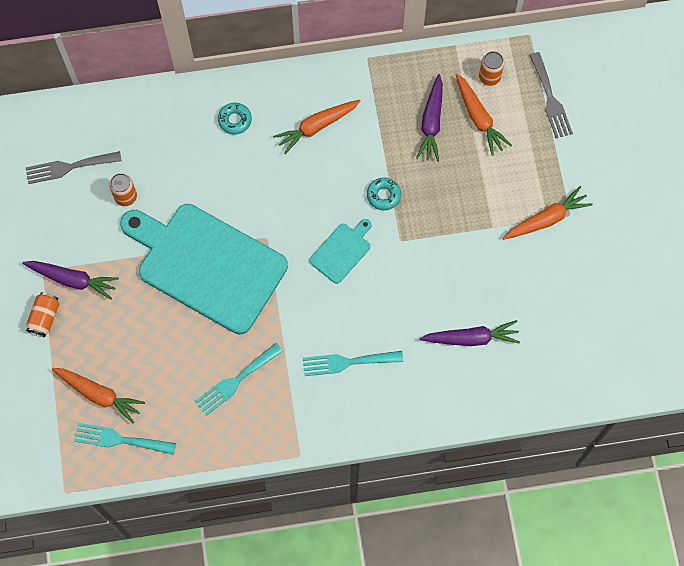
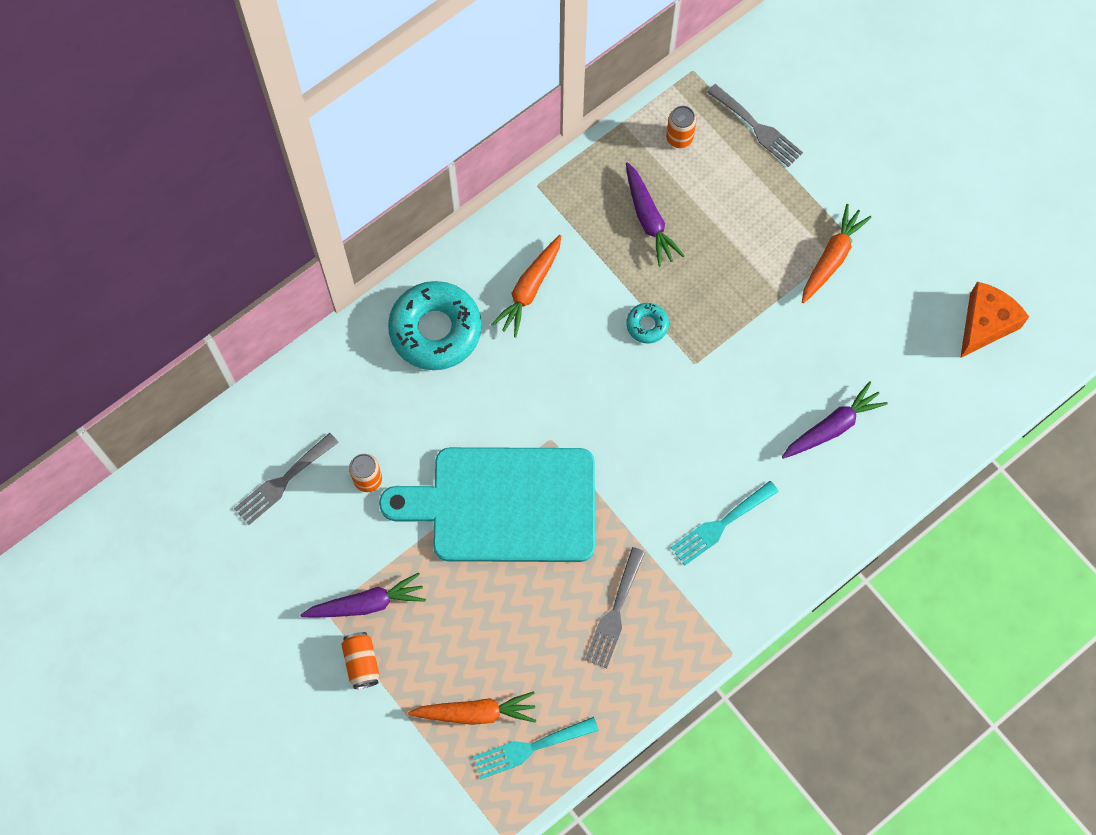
camera: 30 degrees left, 0 degrees up
turquoise fork [195,343,283,416] -> grey fork [585,547,646,668]
turquoise donut [218,103,252,135] -> turquoise donut [388,281,482,370], size x2.18
turquoise cutting board [309,219,372,284] -> none
orange carrot [456,73,512,156] -> none
none -> orange cheese [960,282,1029,358]

